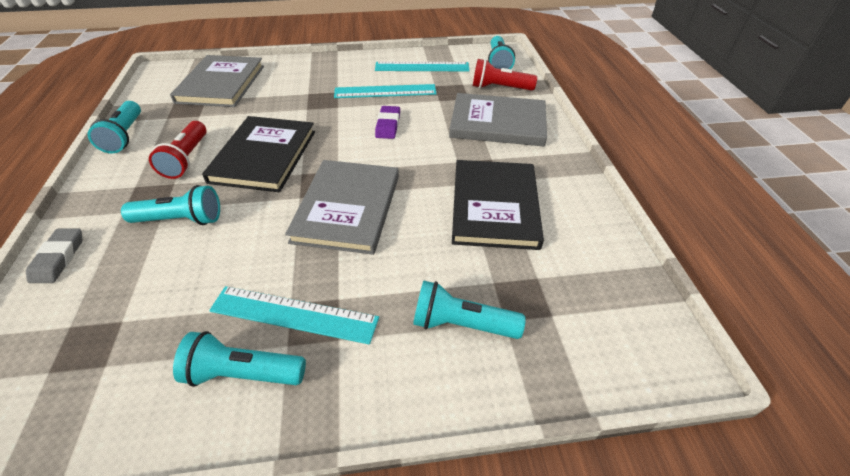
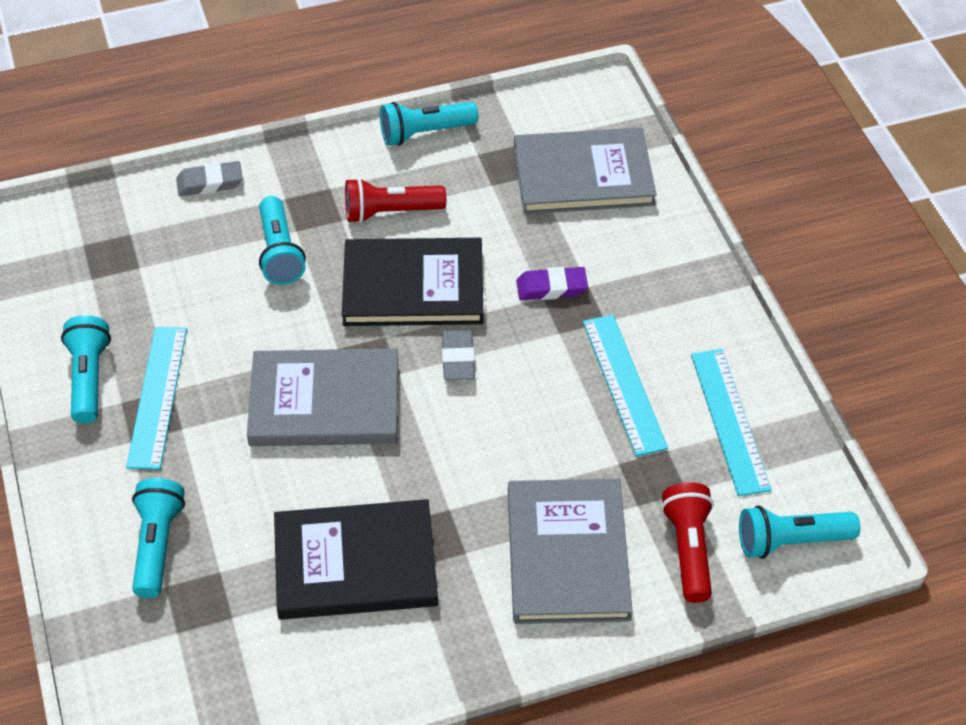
camera: 80 degrees right, 5 degrees up
purple eraser [375,106,400,139] -> purple eraser moved to [516,267,588,300]
none -> grey eraser [442,330,475,380]

